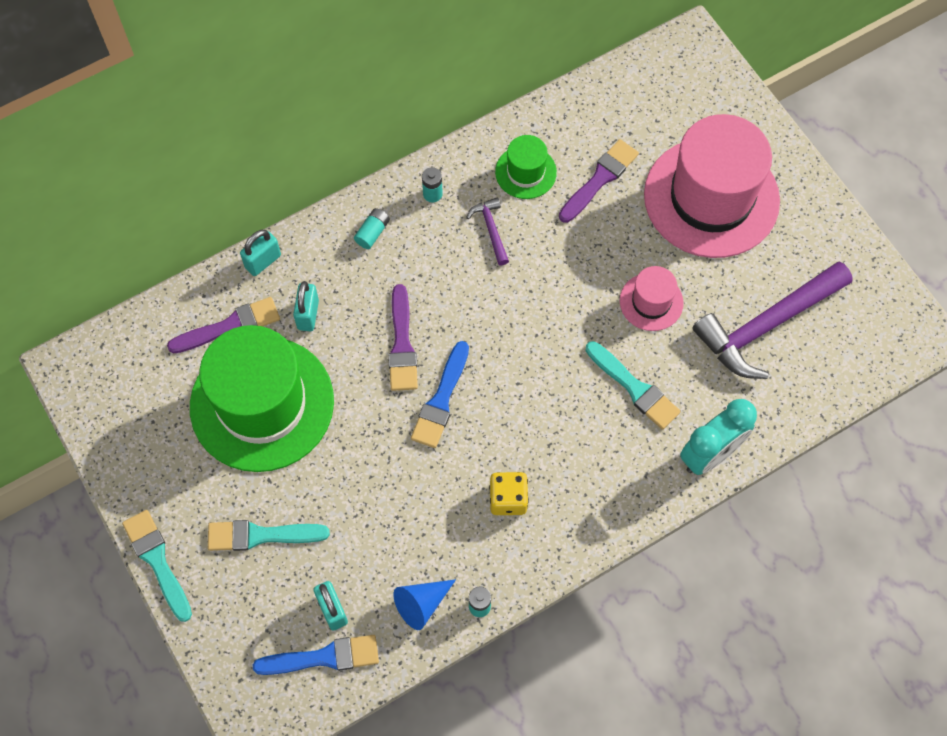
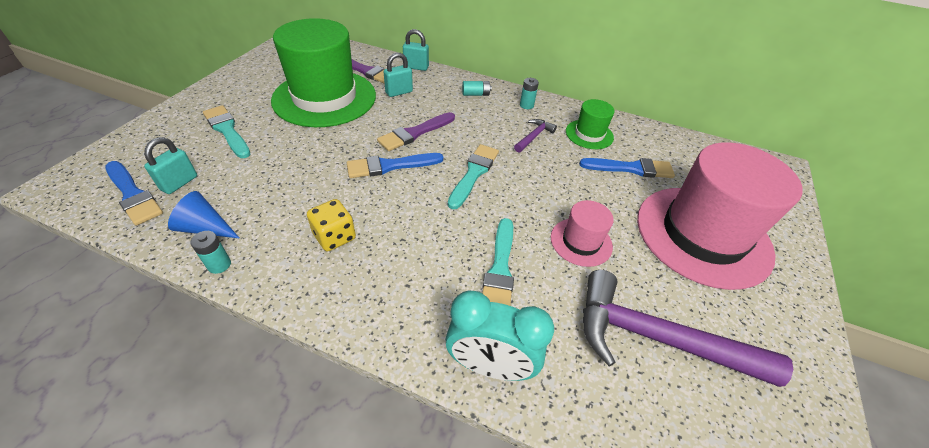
camera: 50 degrees right, 20 degrees down
turquoise brush [122,510,192,622] -> turquoise brush moved to [448,144,499,209]
purple brush [559,139,639,223] -> blue brush [579,158,675,178]

